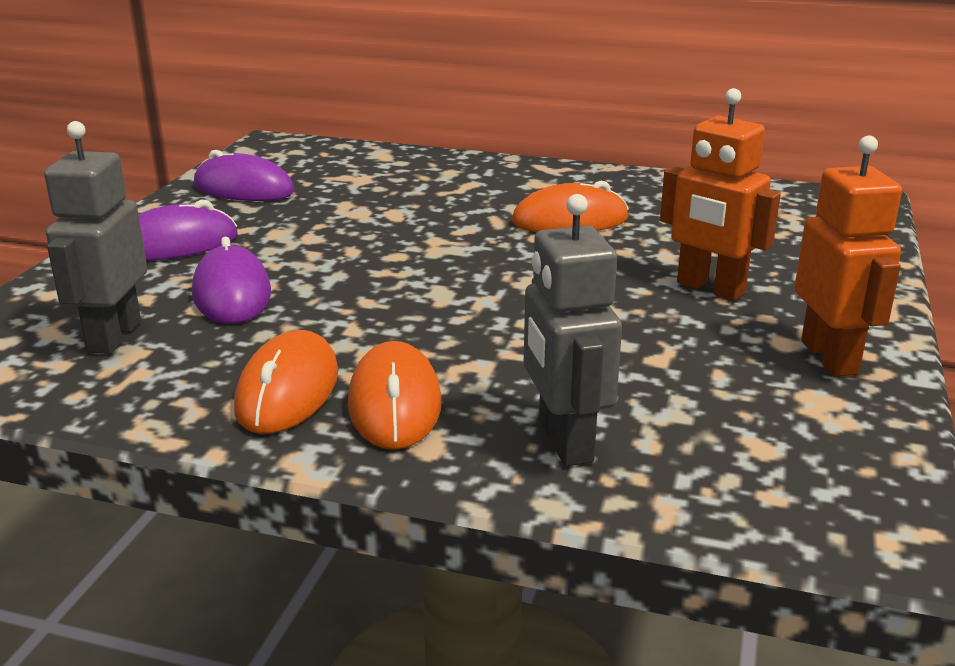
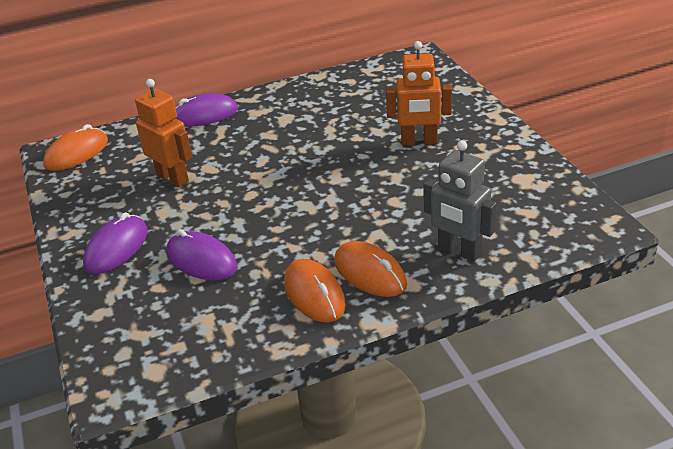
camera: 35 degrees left, 10 degrees up
grey robot [44,121,147,354] -> none
purple mouse [194,150,294,201] -> purple mouse moved to [175,93,238,127]
orange mouse [512,181,628,232] -> orange mouse moved to [43,124,108,171]
orange robot [794,135,902,377] -> orange robot moved to [135,79,192,187]

